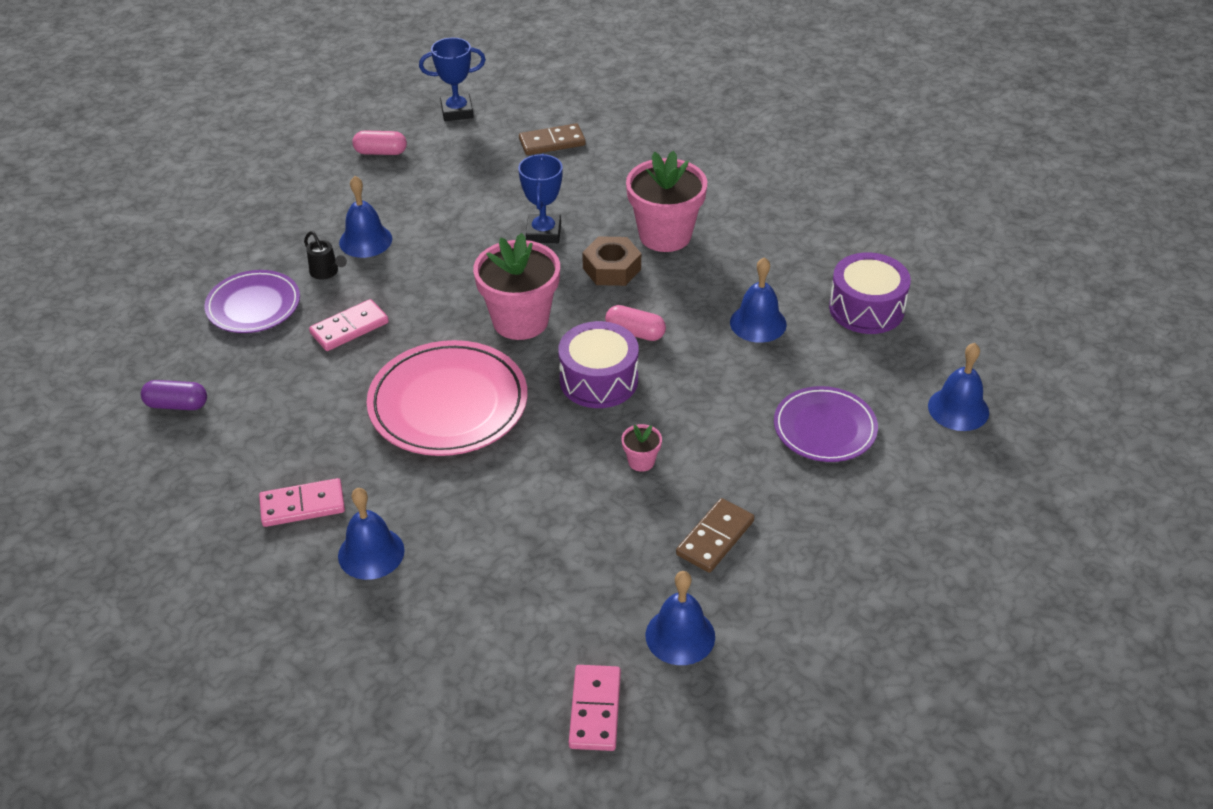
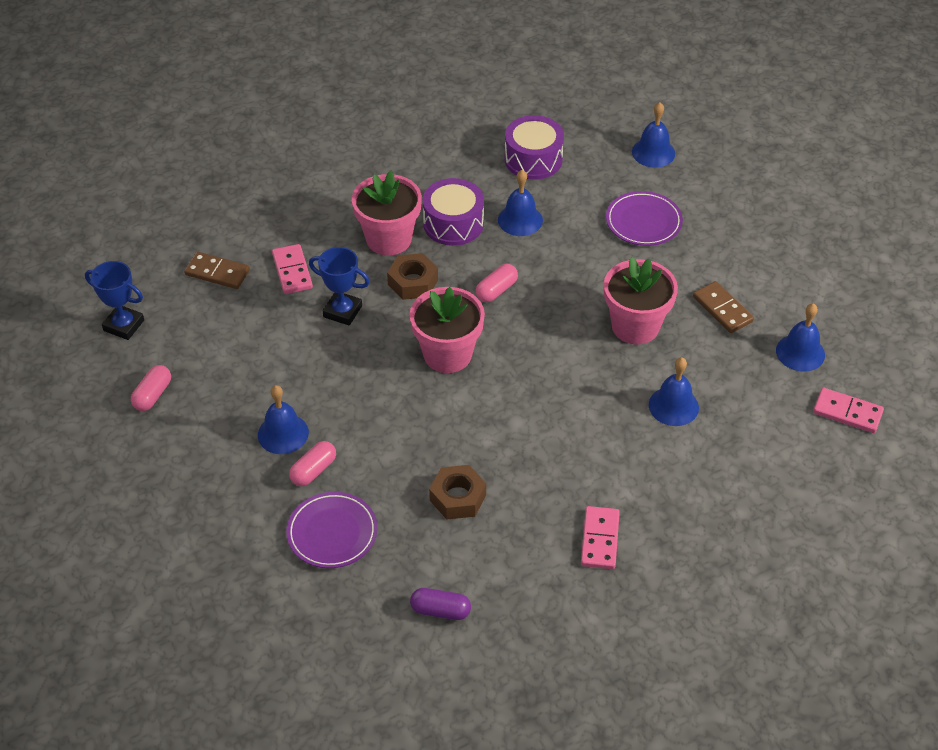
camera: 70 degrees left, 5 degrees up
purple capsule [141,380,207,410] -> purple capsule turned 75 degrees clockwise [410,588,471,620]
black watering can [304,231,347,280] -> pink capsule [289,441,336,486]
pink domino [309,299,389,351] -> pink domino moved to [272,244,313,294]
blue bell [338,488,405,580] -> blue bell moved to [649,357,699,426]
pink plate [367,340,528,456] -> none
blue trophy [419,38,486,121] -> blue trophy turned 75 degrees counterclockwise [85,261,144,340]
brown domino [519,124,586,155] -> brown domino turned 75 degrees counterclockwise [184,252,250,289]
purple drum [558,321,639,408] -> purple drum moved to [423,178,484,246]
pink flower pot [621,424,662,472] -> pink flower pot [604,257,678,345], size x2.32
none -> brown nut [429,465,486,519]

